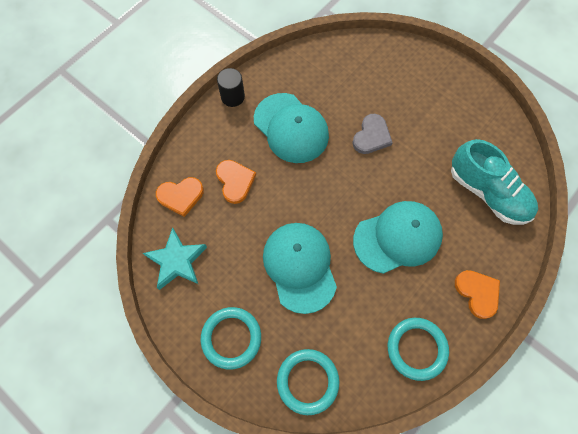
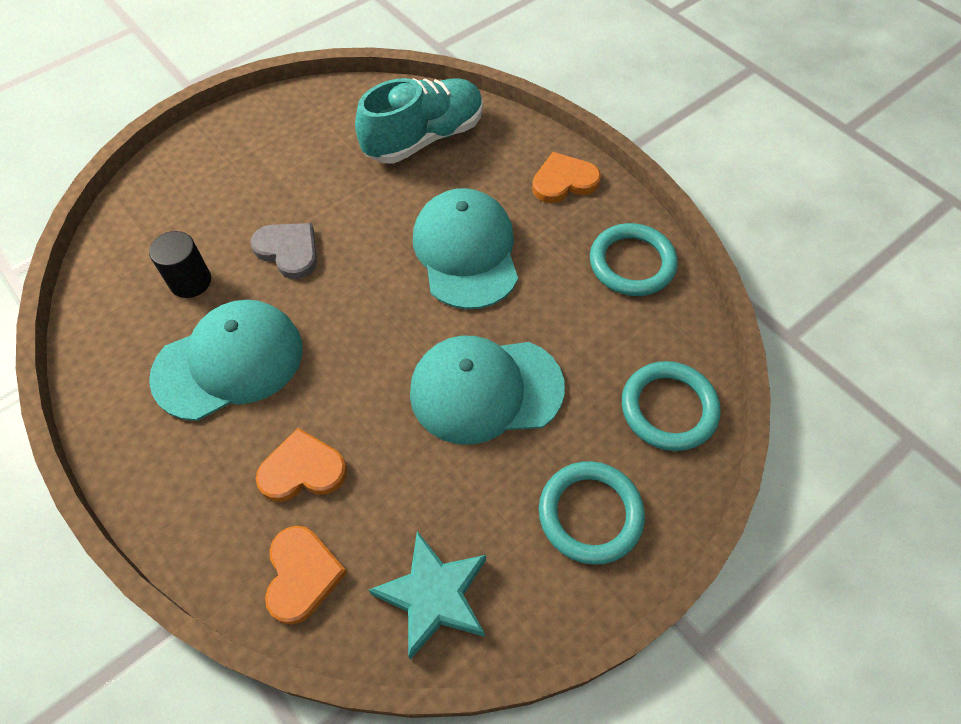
camera: 80 degrees left, 10 degrees down
black cylinder [217,68,245,107] -> black cylinder moved to [149,231,211,298]

